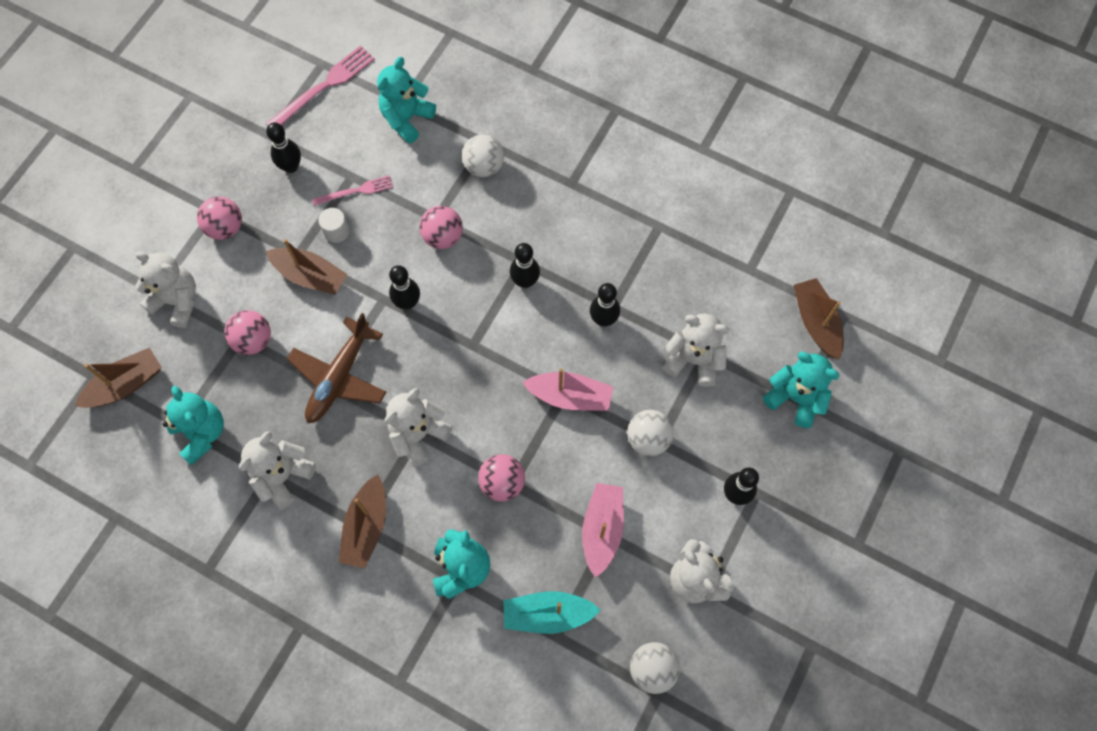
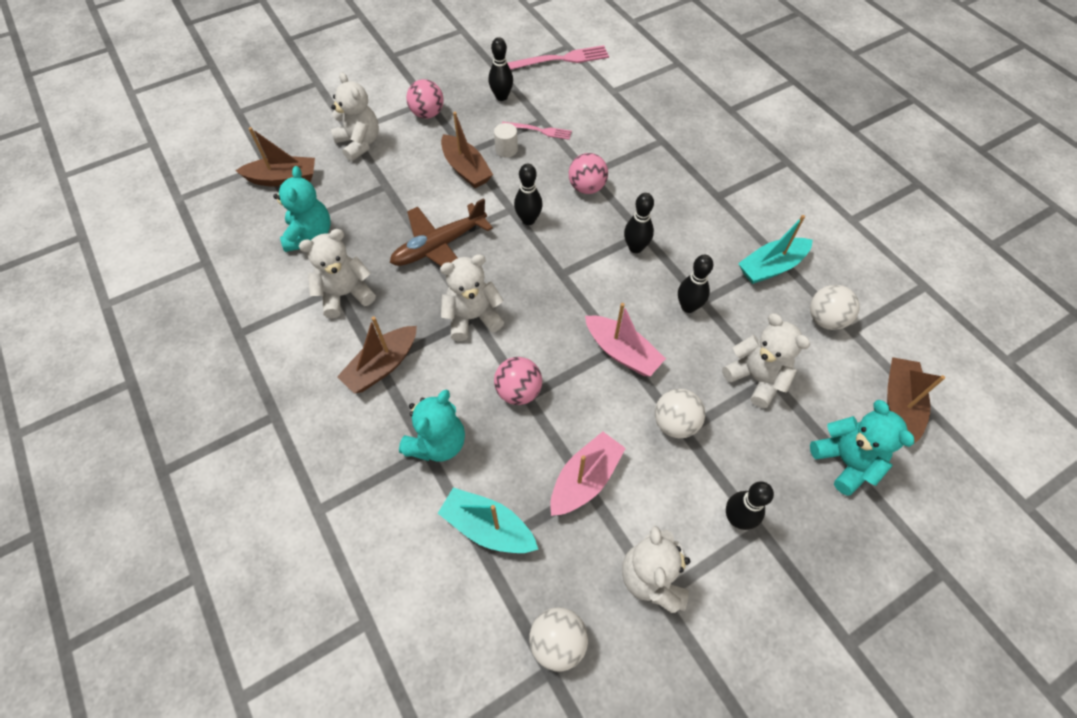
camera: 30 degrees right, 10 degrees down
pink ball [224,310,271,355] -> none
turquoise teddy bear [377,57,436,143] -> none
white ball [462,134,504,177] -> white ball moved to [810,285,860,330]
none -> turquoise boat [738,215,813,284]

